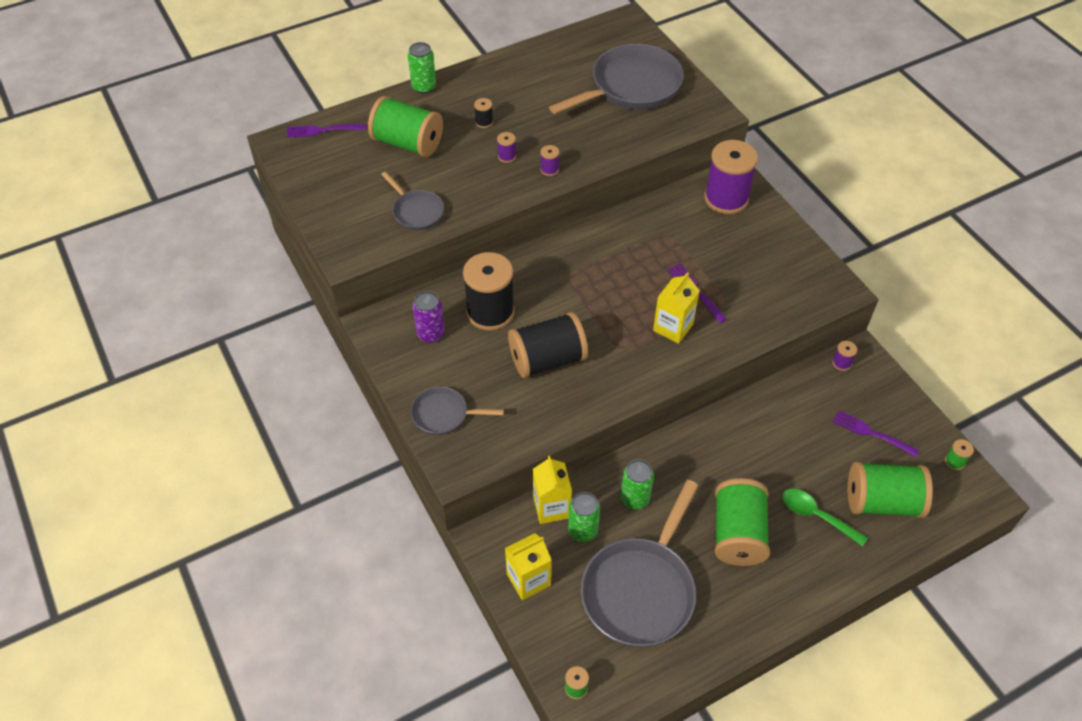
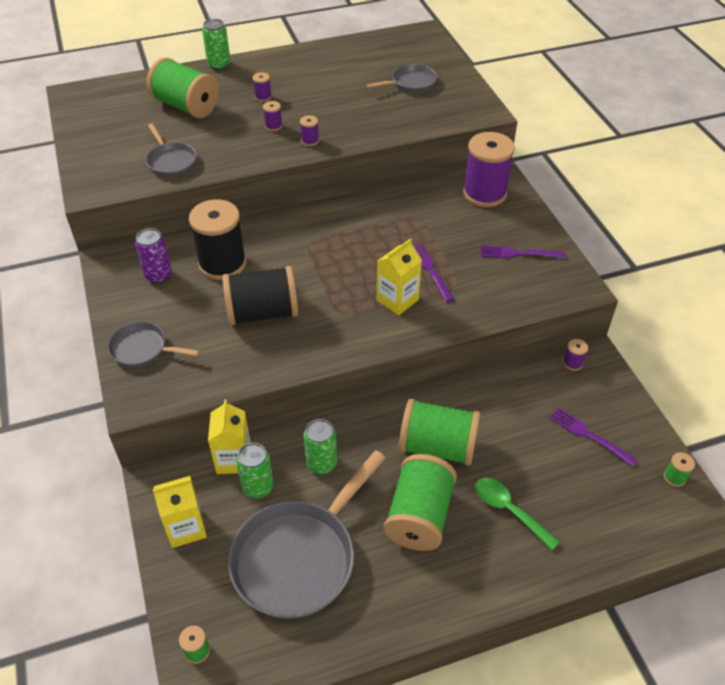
camera: 10 degrees right, 5 degrees down
purple fork [287,124,366,138] -> purple fork moved to [481,246,565,259]
black spool [474,98,493,128] -> purple spool [252,72,272,102]
grey pan [549,44,684,114] -> grey pan [367,64,437,93], size x0.52
green spool [848,462,933,518] -> green spool moved to [399,399,480,466]

